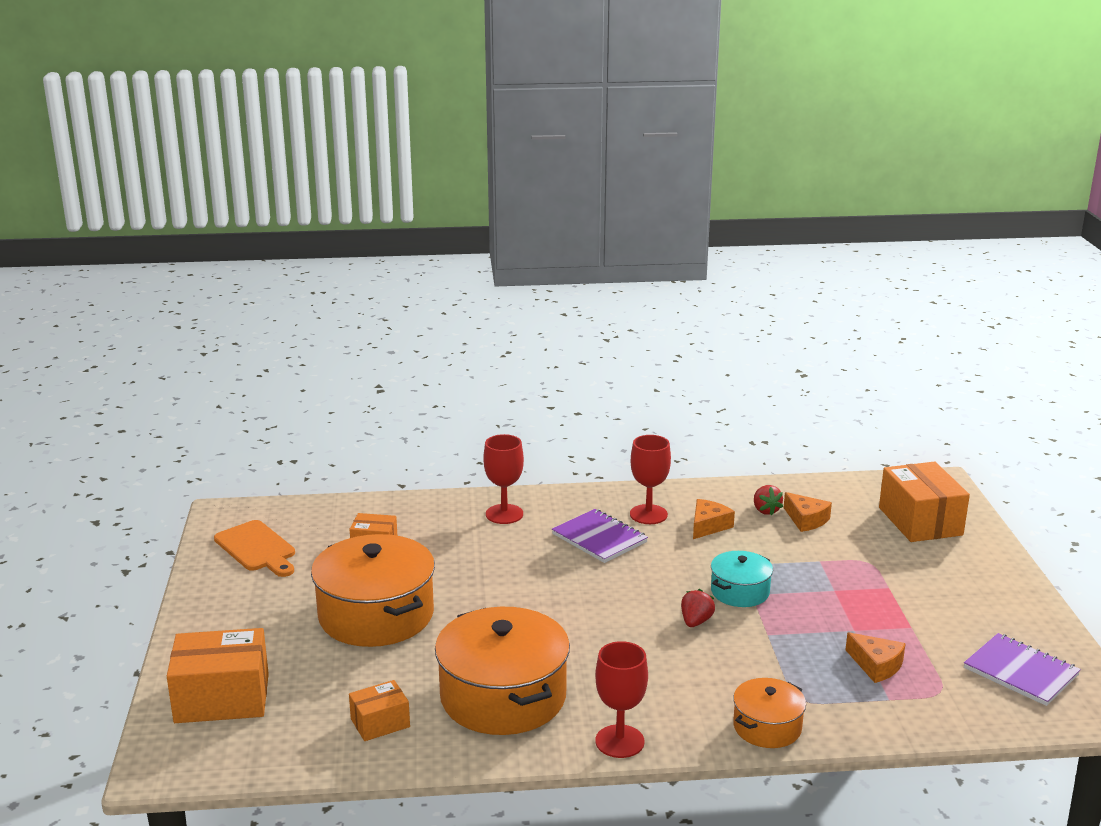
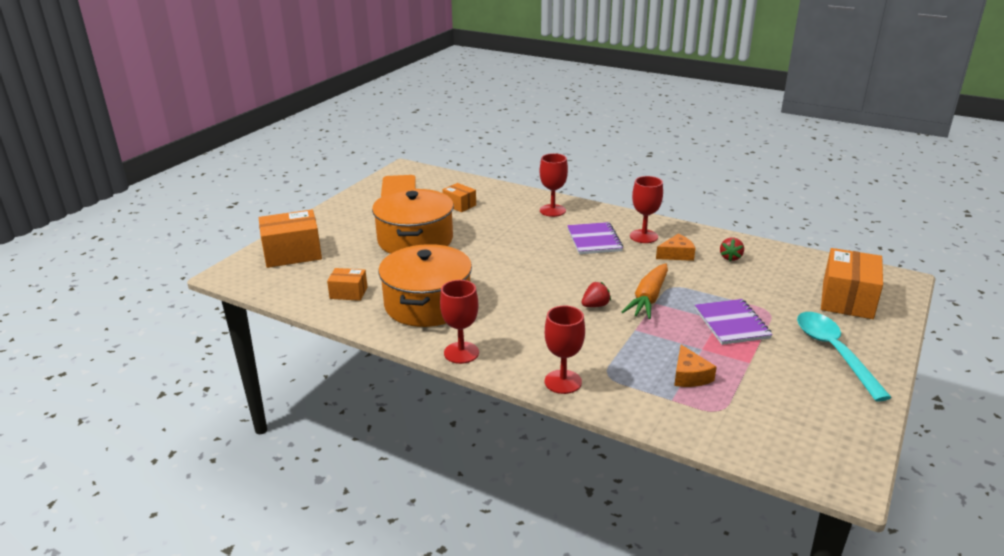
camera: 35 degrees right, 5 degrees up
orange box [167,628,269,723] -> orange box turned 45 degrees counterclockwise [259,210,322,268]
turquoise pot [711,551,773,607] -> orange carrot [622,263,668,319]
orange pot [733,678,806,748] -> red goblet [545,306,585,394]
orange cheese [784,492,832,532] -> none
purple notebook [964,633,1081,706] -> purple notebook moved to [695,299,773,345]
none -> turquoise spoon [797,312,892,401]

